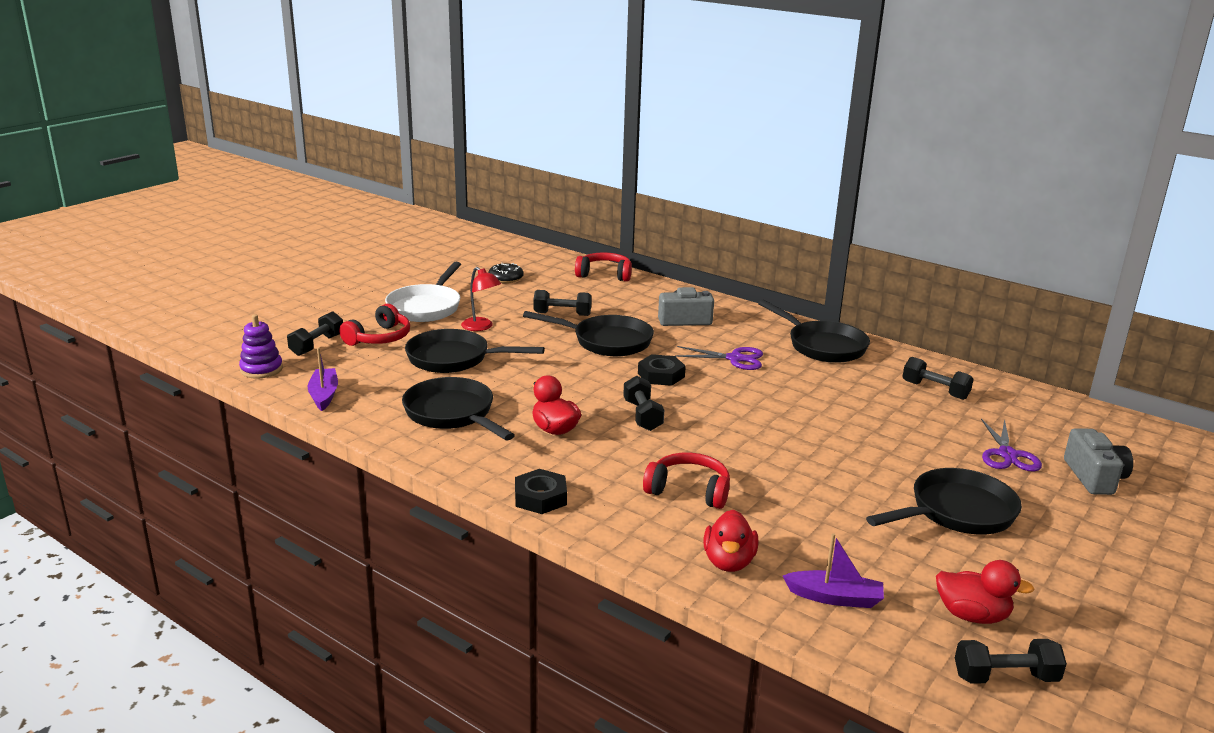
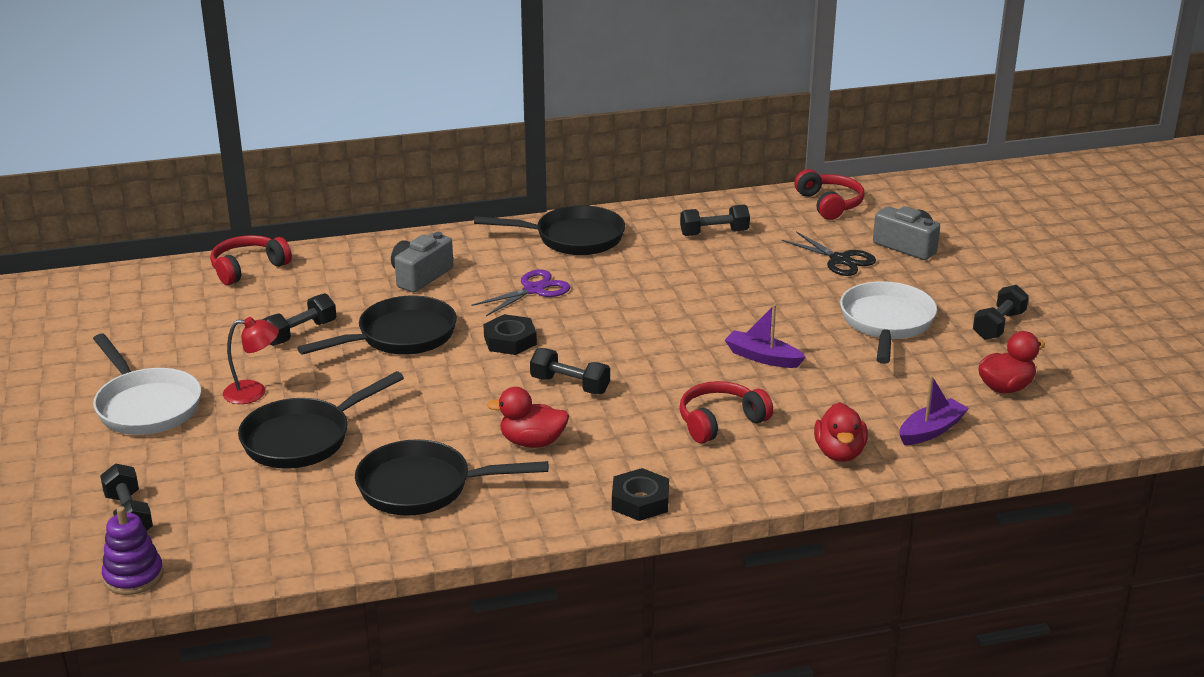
camera: 50 degrees left, 5 degrees up
purple boat [308,347,338,411] -> purple boat moved to [725,304,806,368]
red headphones [339,304,410,346] -> red headphones moved to [794,169,865,220]
black donut [488,263,524,283] -> none
red duck [704,510,759,572] -> red duck turned 45 degrees clockwise [814,402,868,462]
black pan [866,468,1022,535] -> white pan [840,281,937,364]
black dumbbell [955,639,1067,684] -> black dumbbell moved to [973,285,1029,340]
purple scissors [981,419,1042,472] -> black scissors [782,231,876,276]

